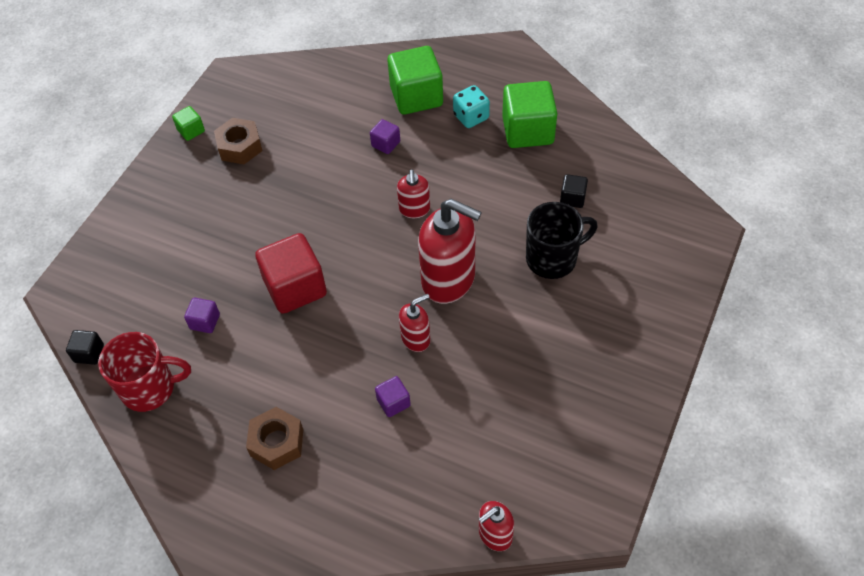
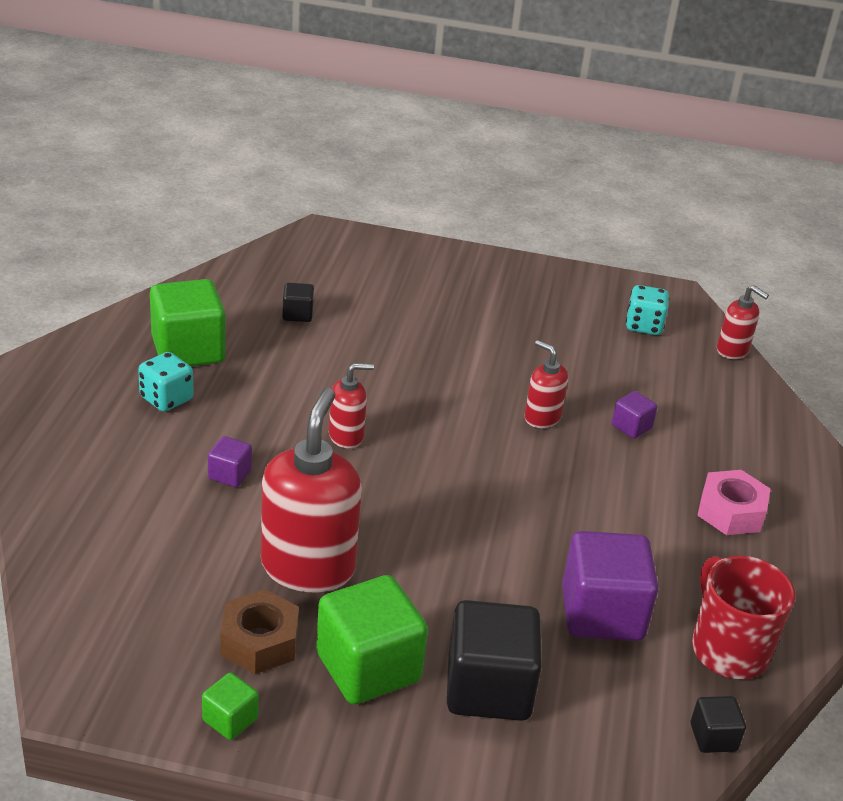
camera: 110 degrees left, 20 degrees down
purple cube [184,298,220,333] -> purple cube [562,531,659,641], size x2.10
brown nut [246,407,303,470] -> pink nut [697,470,771,535]
red cube [255,233,327,314] -> none
green cube [387,46,443,115] -> green cube moved to [316,575,428,704]
red soap dispenser [418,199,482,304] -> red soap dispenser moved to [261,388,362,592]
black mug [526,202,598,279] -> none
none -> black cube [447,600,542,721]
none -> turquoise dice [626,285,670,335]

